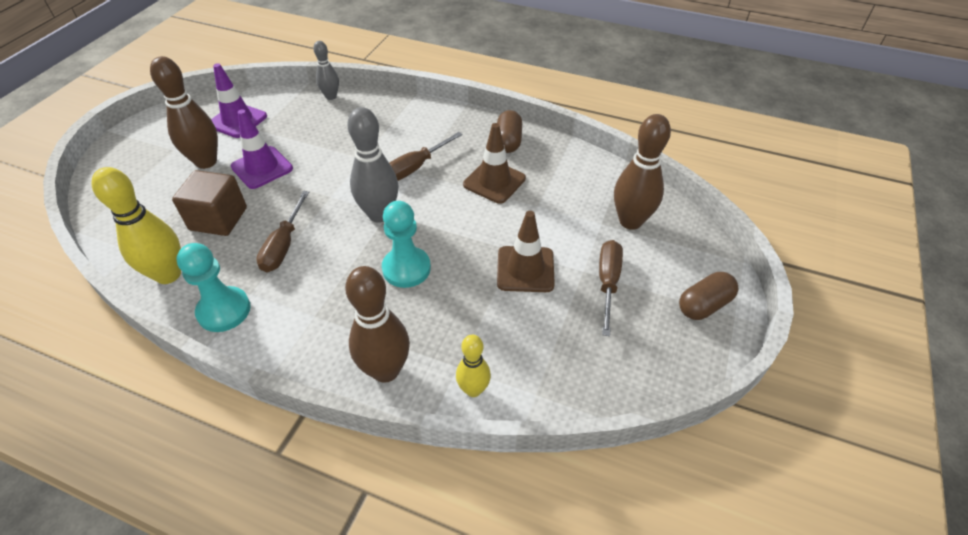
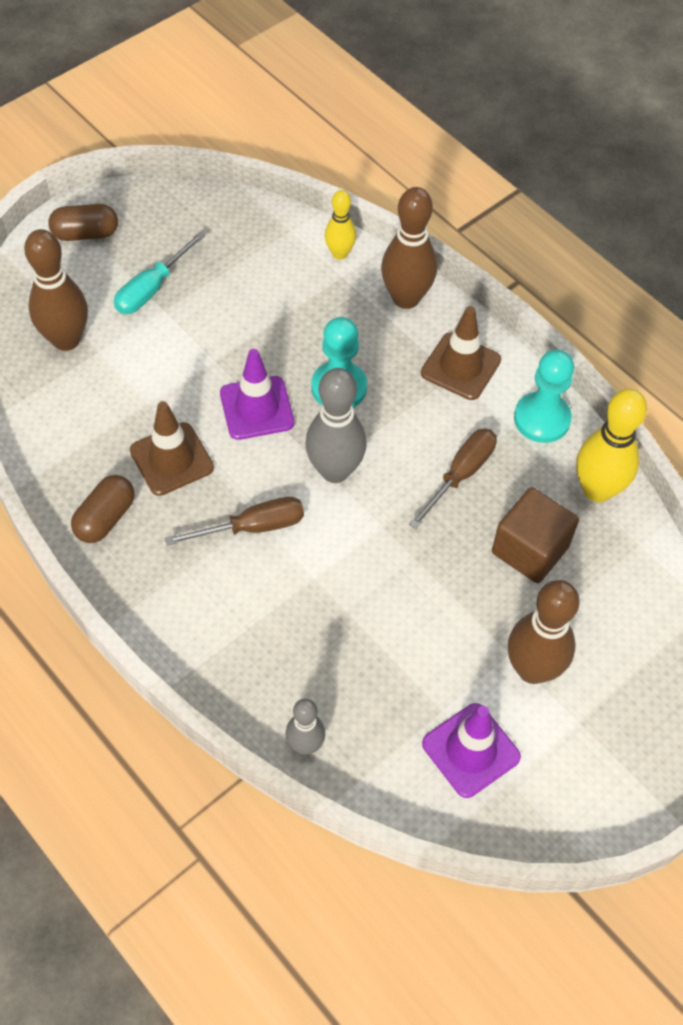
camera: 155 degrees left, 10 degrees up
purple traffic cone [231,109,293,189] -> purple traffic cone moved to [220,349,294,440]
brown traffic cone [497,211,555,292] -> brown traffic cone moved to [421,306,501,400]
brown screwdriver [599,240,623,336] -> turquoise screwdriver [114,232,205,314]

